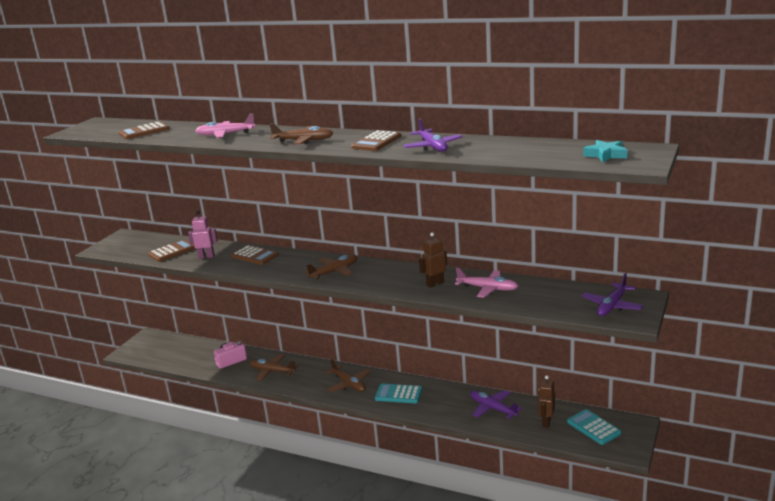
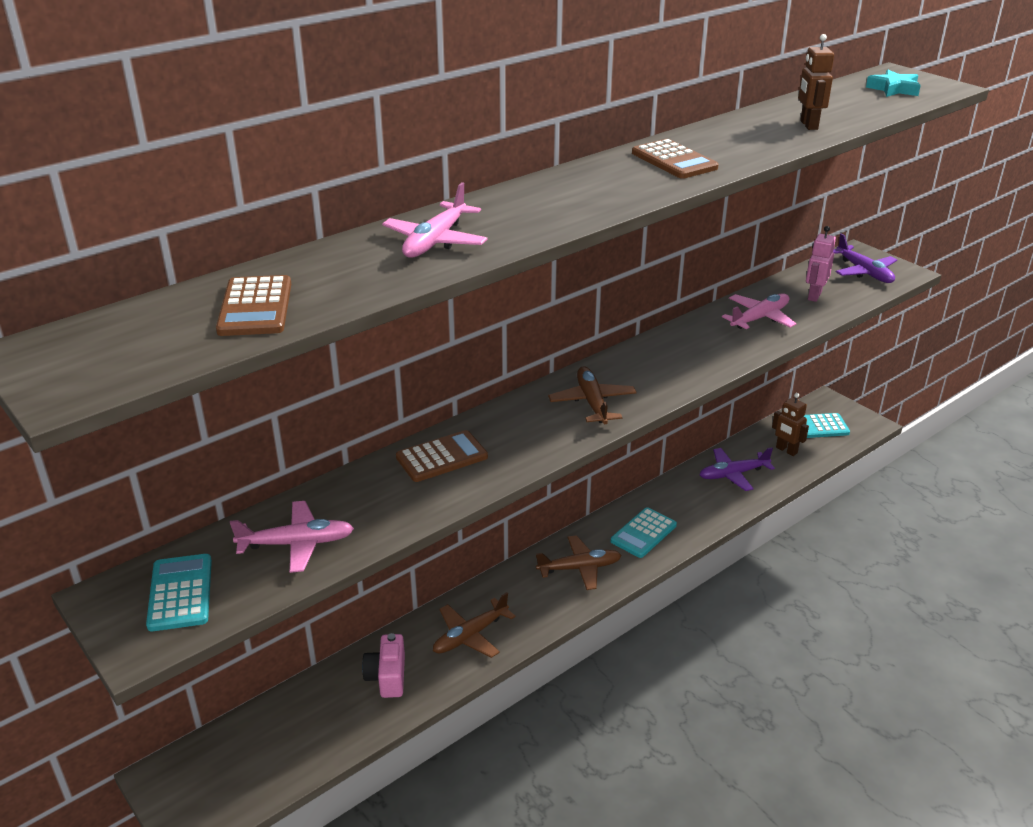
camera: 65 degrees left, 10 degrees up
brown calculator [148,239,195,262] -> pink plane [230,501,354,573]
pink robot [188,211,218,259] -> pink robot moved to [806,226,836,302]
brown plane [269,123,333,145] -> none
purple plane [403,118,462,152] -> none
brown robot [419,232,447,288] -> brown robot moved to [798,34,834,130]
none -> turquoise calculator [146,554,212,632]

